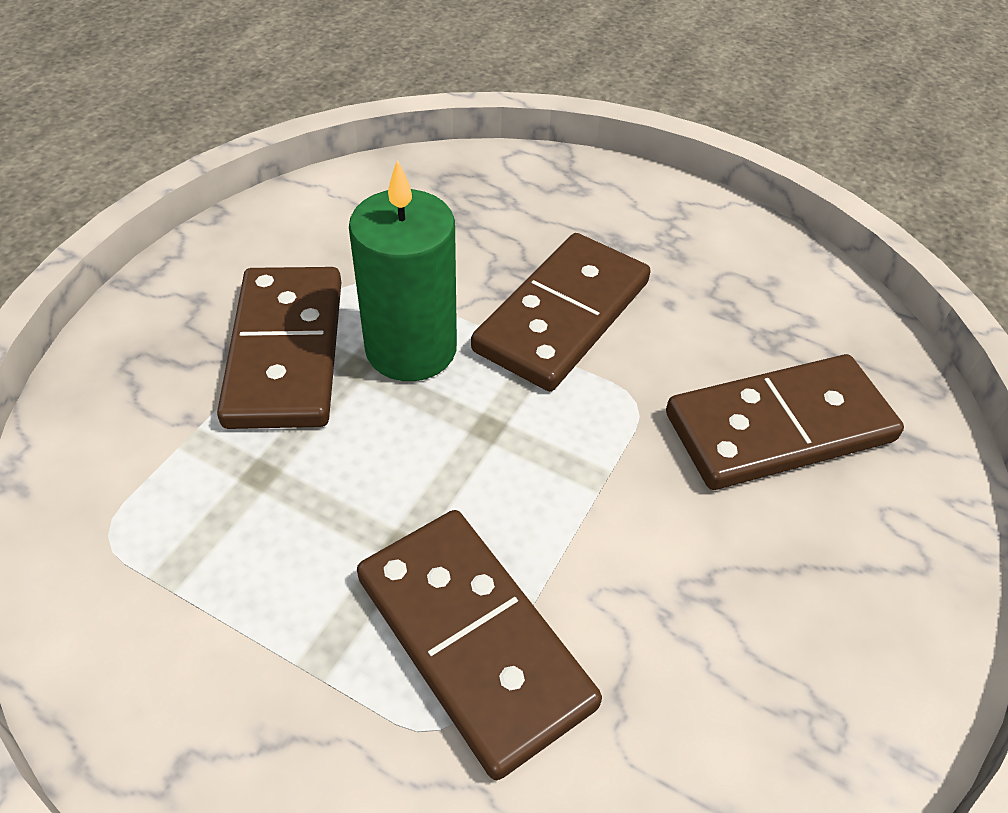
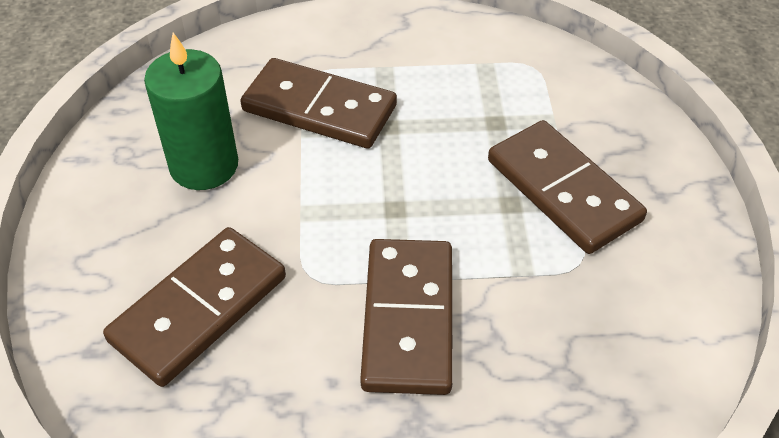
camera: 150 degrees right, 0 degrees up
green candle [349,159,457,381] -> green candle moved to [144,33,238,190]

